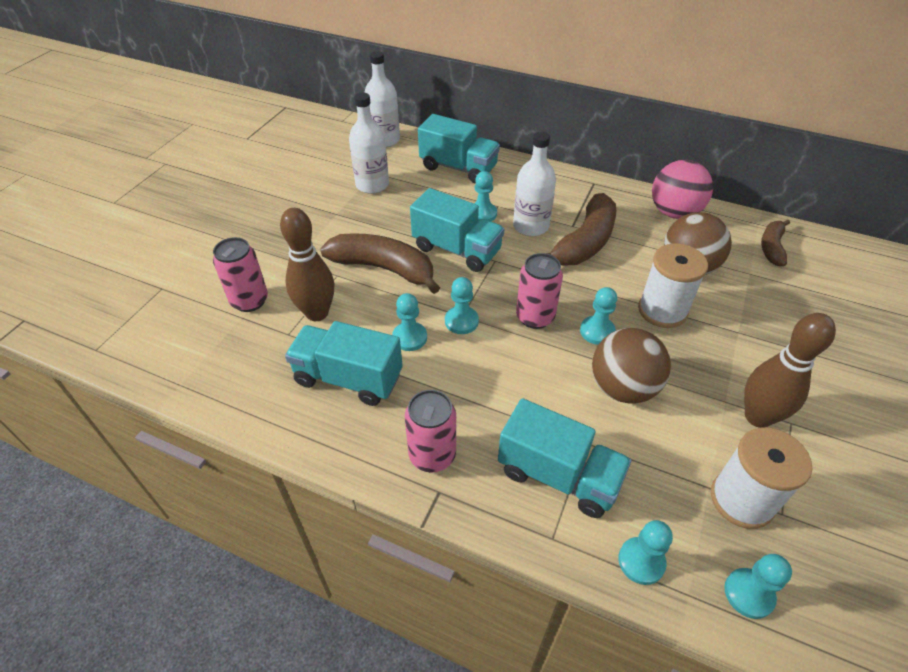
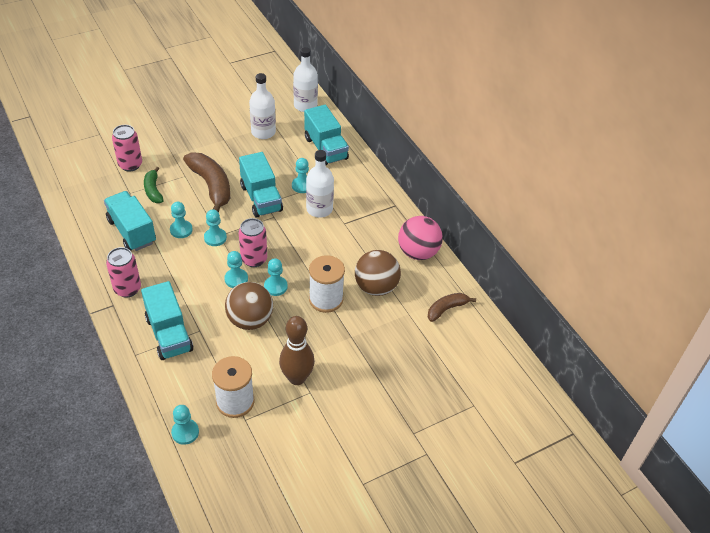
camera: 35 degrees right, 0 degrees up
brown bowling pin [280,208,334,321] -> green banana [144,167,164,203]
brown banana [546,193,616,265] -> none
turquoise pawn [618,520,673,585] -> turquoise pawn moved to [224,251,248,288]

